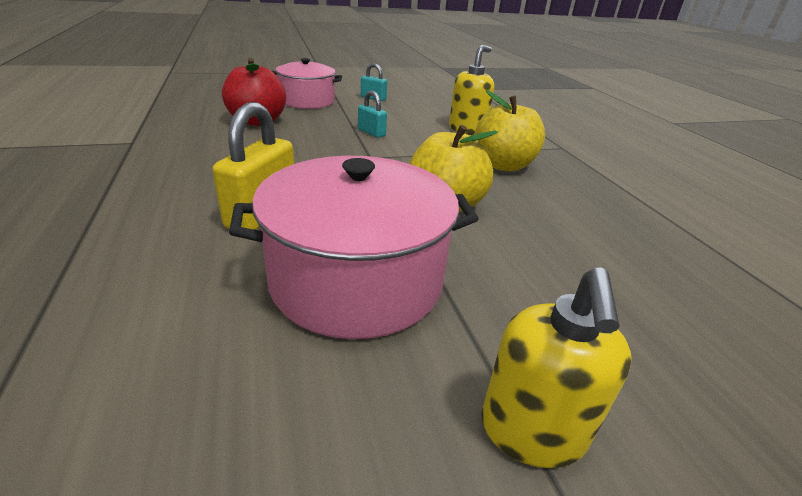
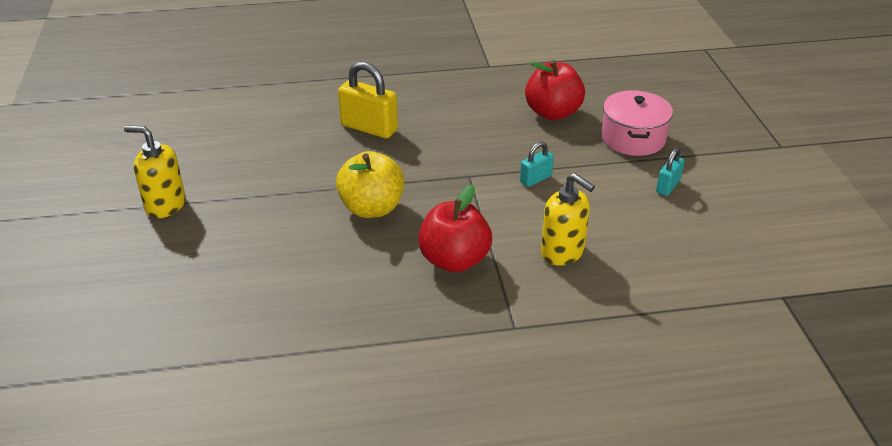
camera: 100 degrees right, 5 degrees up
pink pot [229,156,479,339] -> none
yellow apple [475,90,545,171] -> red apple [418,184,492,273]

